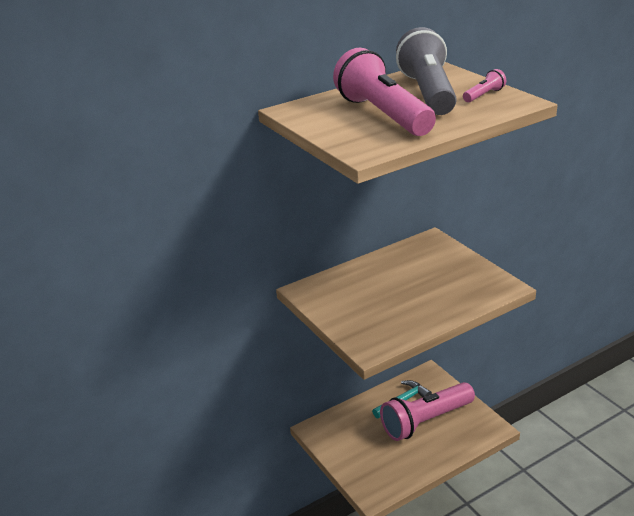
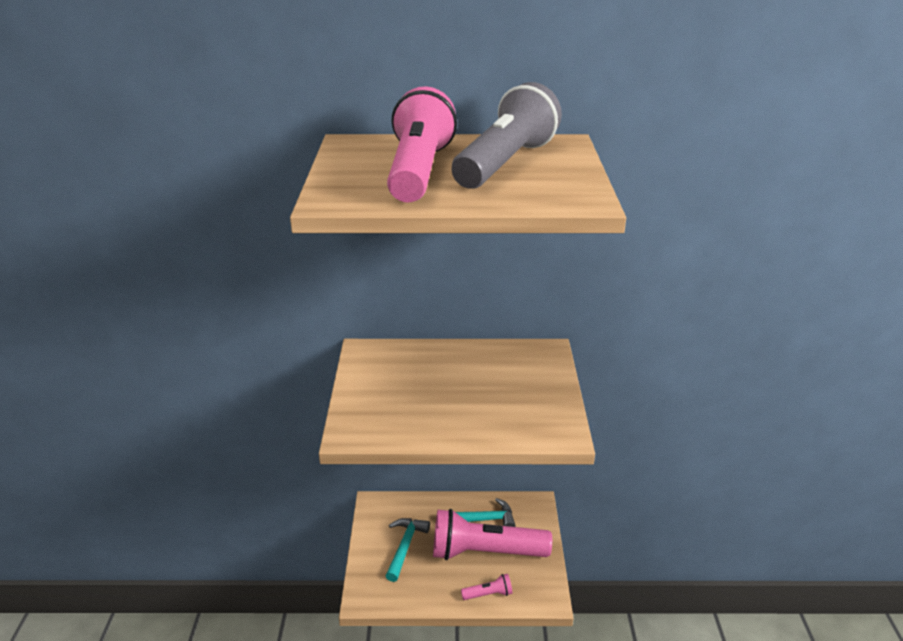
camera: 30 degrees right, 0 degrees up
pink flashlight [463,69,506,102] -> pink flashlight moved to [461,574,512,600]
none -> turquoise hammer [386,518,430,582]

